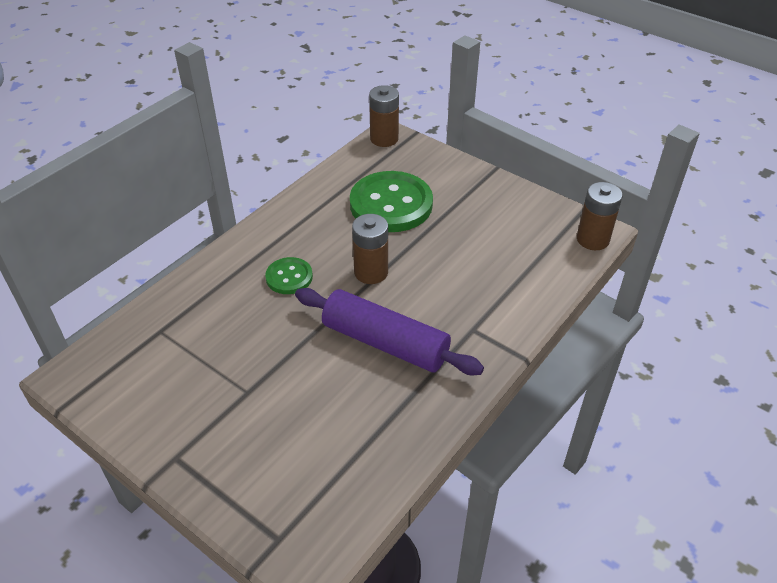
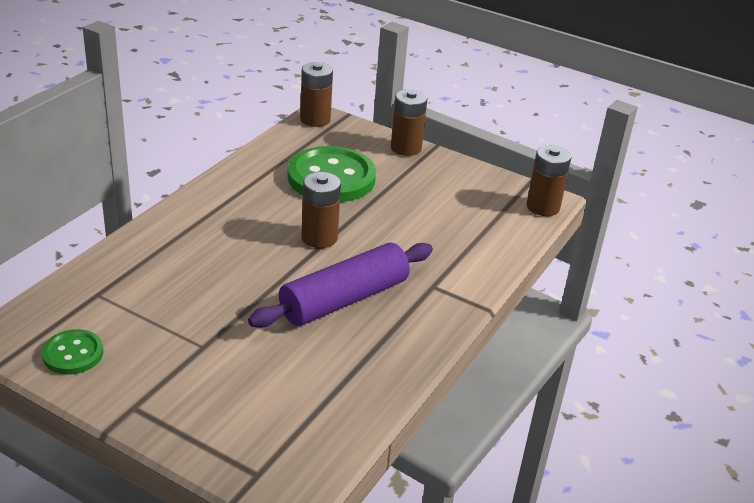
camera: 10 degrees left, 10 degrees down
green button [265,257,313,294] -> green button moved to [42,329,104,374]
purple rolling pin [295,288,484,375] -> purple rolling pin turned 60 degrees counterclockwise [248,243,433,328]
none -> brown battery [391,89,427,156]

